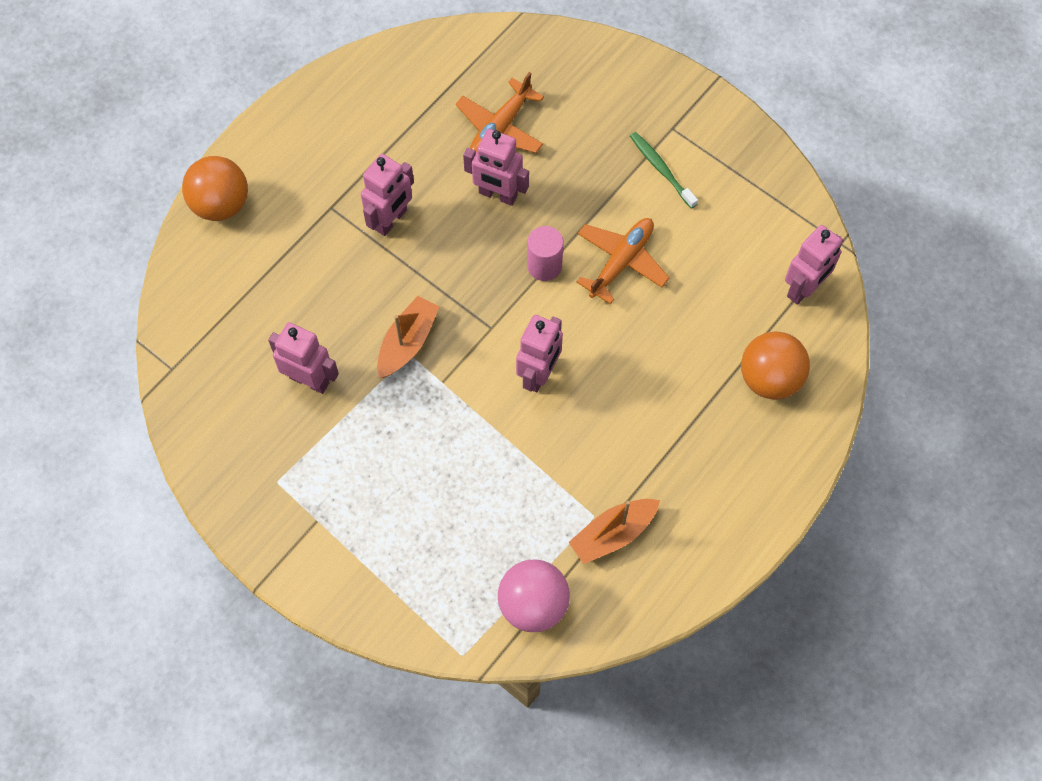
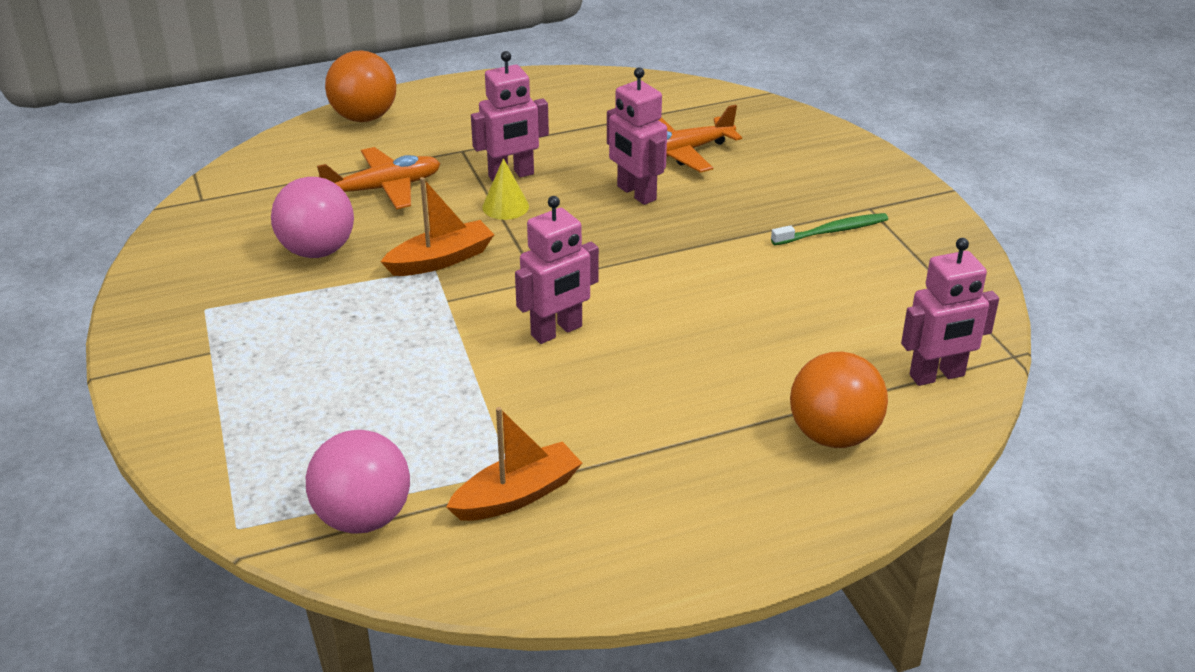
camera: 30 degrees right, 30 degrees down
pink robot [268,322,339,394] -> pink ball [271,177,354,258]
pink cylinder [527,226,563,281] -> none
orange boat [569,499,660,564] -> orange boat turned 150 degrees clockwise [446,407,582,521]
orange plane [577,218,669,304] -> orange plane moved to [317,147,441,210]
green toothbrush [630,132,698,209] -> green toothbrush turned 75 degrees clockwise [771,213,888,245]
none -> yellow cone [482,158,529,220]

